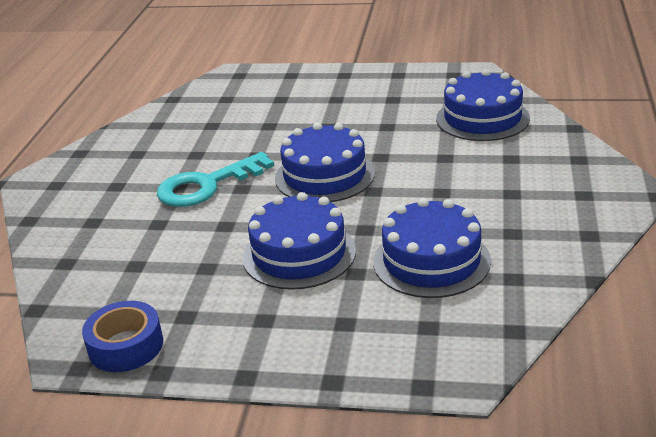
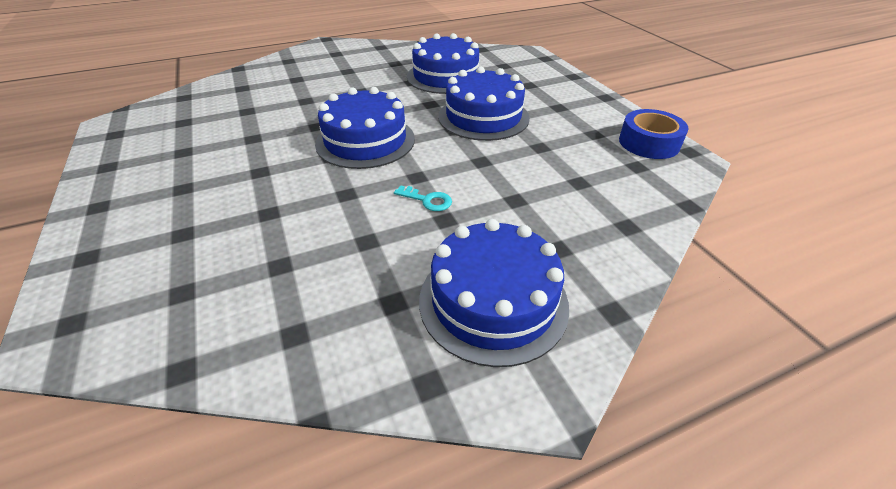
camera: 125 degrees left, 10 degrees up
turquoise key [157,152,274,207] -> turquoise key [394,185,452,211], size x0.42
blue cake [436,69,530,141] -> blue cake moved to [419,219,569,367]

